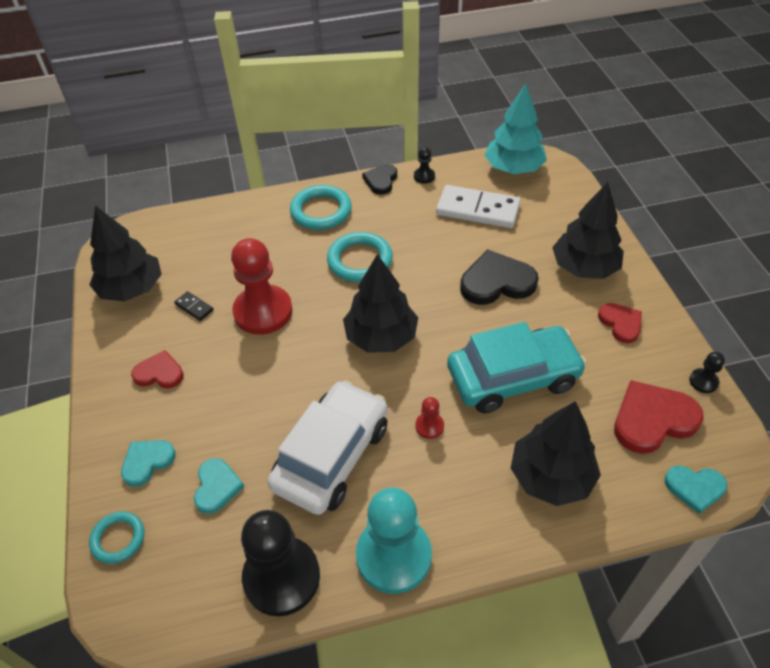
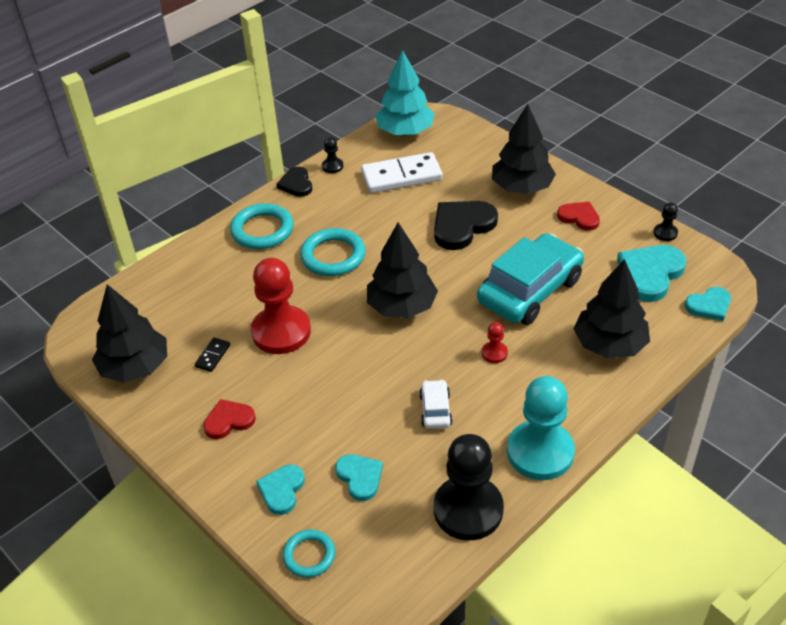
camera: 30 degrees left, 5 degrees down
black domino [174,291,214,321] -> black domino turned 75 degrees counterclockwise [195,338,230,372]
white car [268,380,388,515] -> white car [419,380,453,429], size x0.44
red heart [614,380,704,454] -> turquoise heart [617,245,687,302]

